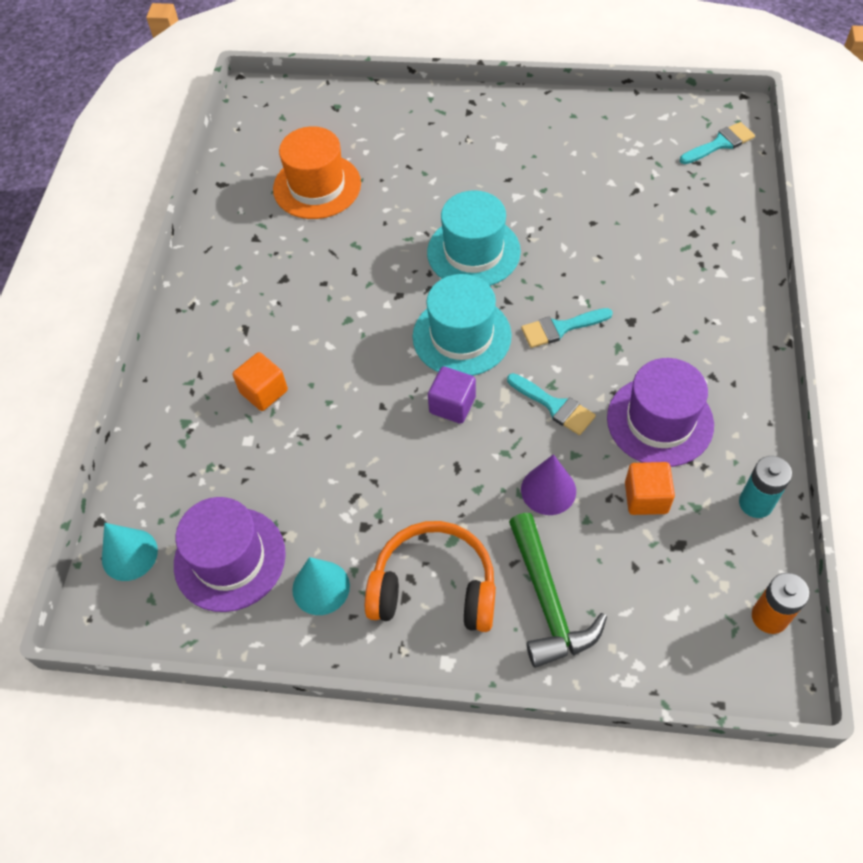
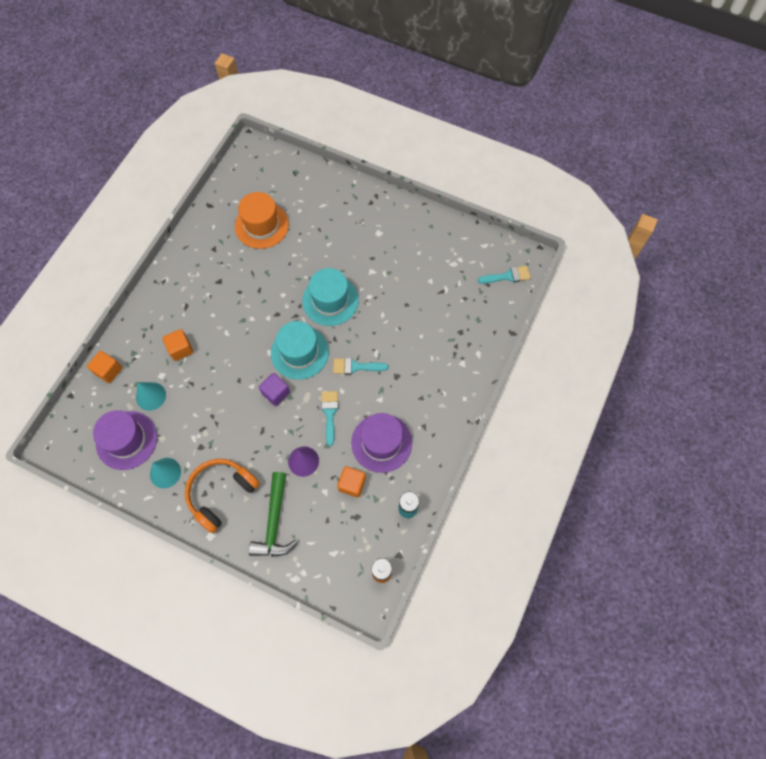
camera: 15 degrees right, 10 degrees up
turquoise cone [102,523,158,581] -> turquoise cone moved to [136,382,166,411]
orange headphones [365,521,496,632] -> orange headphones turned 75 degrees counterclockwise [185,459,260,533]
turquoise brush [507,373,596,435] -> turquoise brush turned 150 degrees counterclockwise [321,391,338,446]
none -> orange cube [87,351,122,383]

